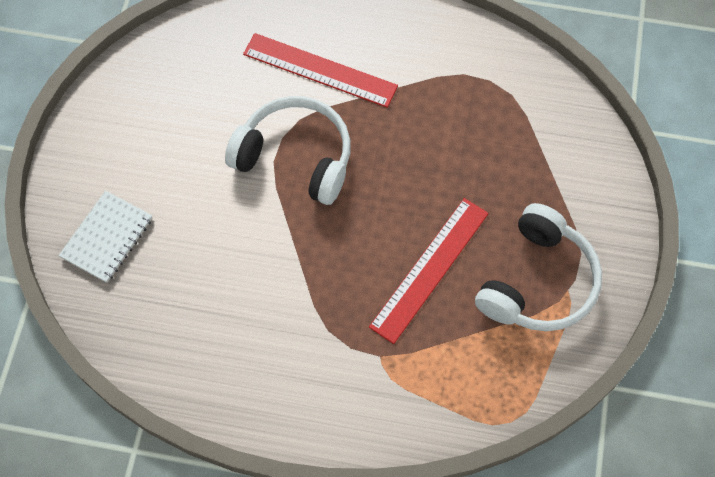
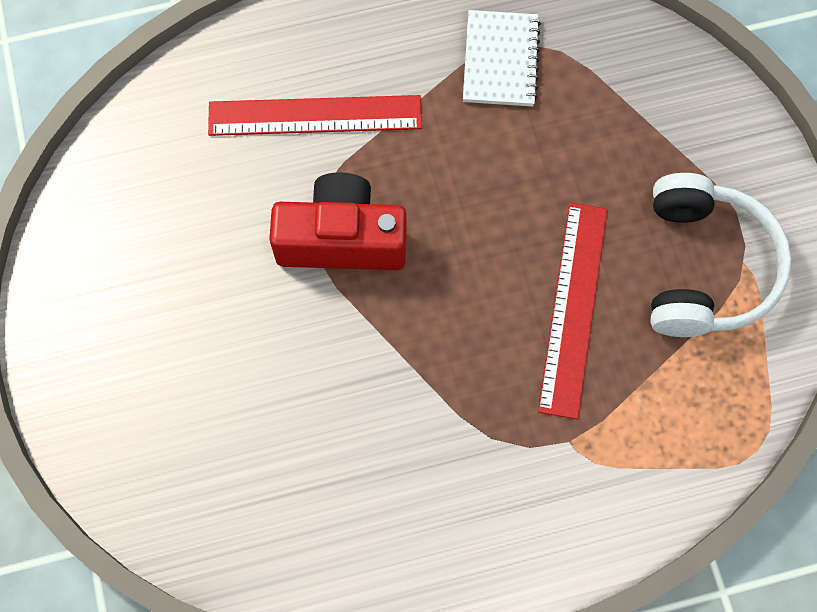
camera: 25 degrees left, 5 degrees up
white notebook [59,191,152,283] -> white notebook moved to [463,10,541,107]
white headphones [225,96,351,205] -> red camera [269,173,407,270]

